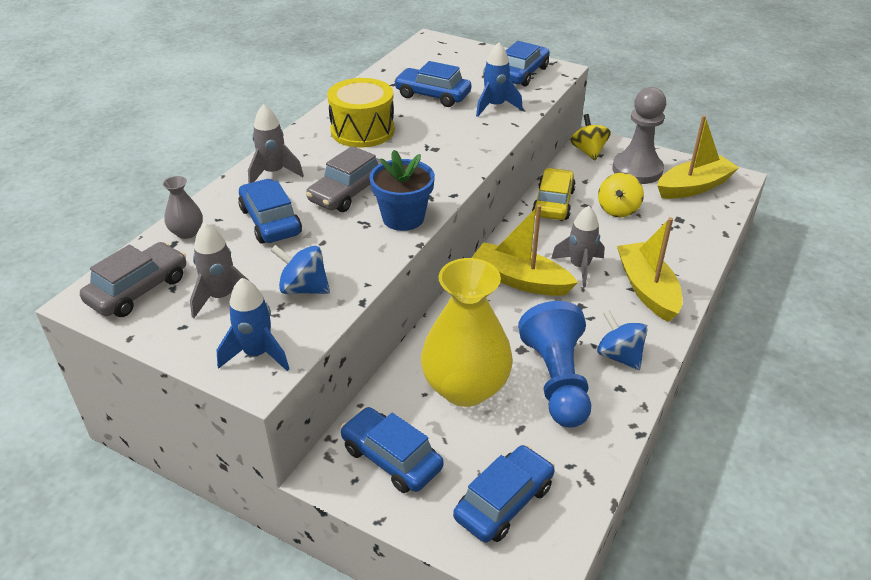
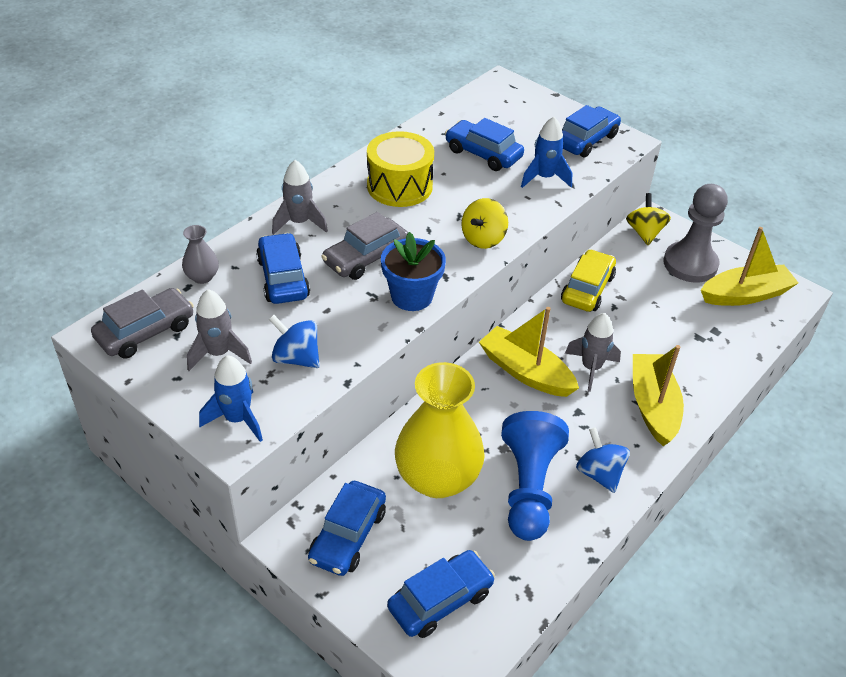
camera: 10 degrees right, 5 degrees up
blue car [340,407,444,493] -> blue car turned 120 degrees counterclockwise [308,481,386,576]
yellow spinning top [598,173,644,217] -> yellow spinning top moved to [461,198,508,249]

